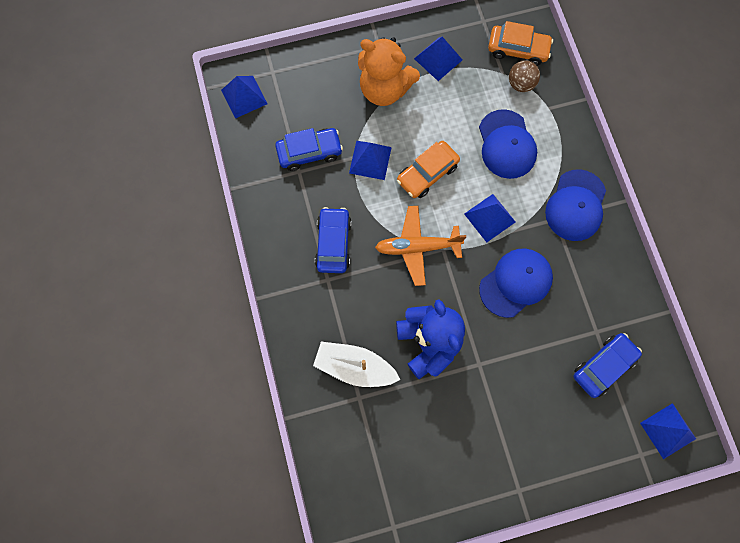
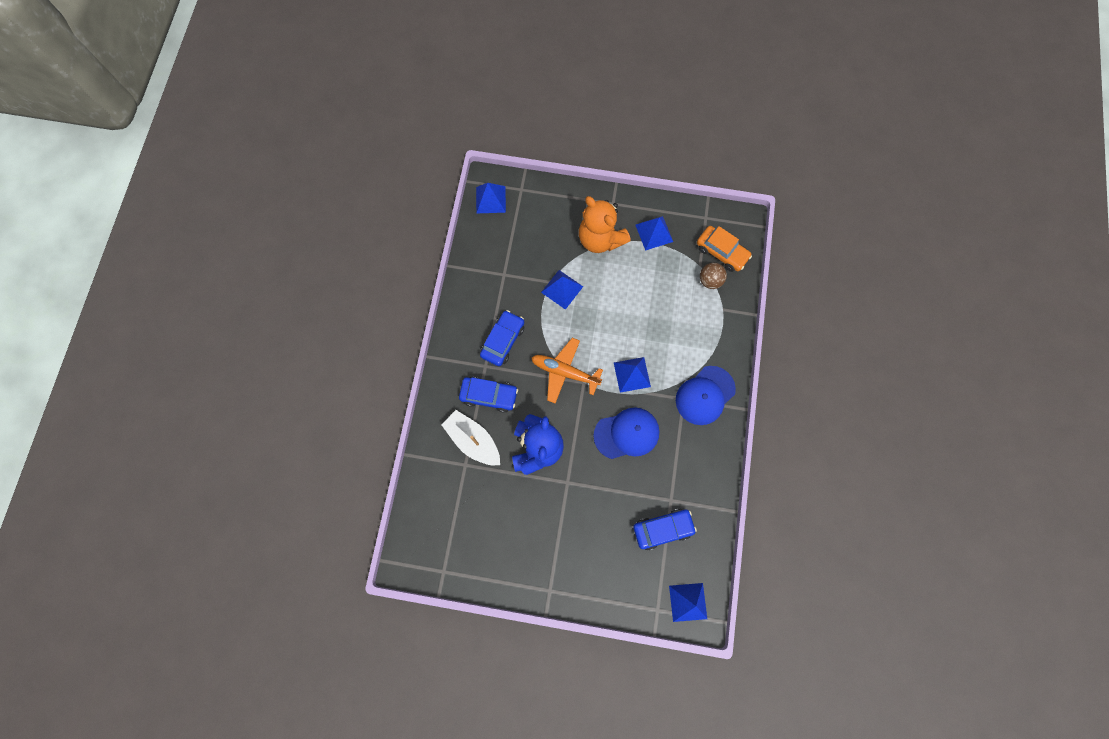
camera: 25 degrees right, 0 degrees up
blue car [275,128,343,171] -> blue car moved to [459,377,518,413]
orange car [397,141,460,198] -> none
blue cap [479,109,537,179] -> none

